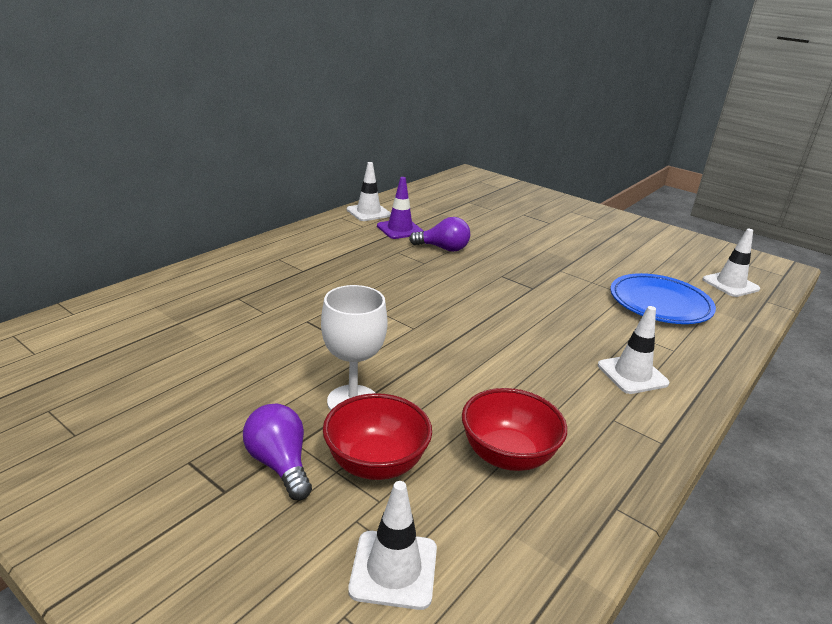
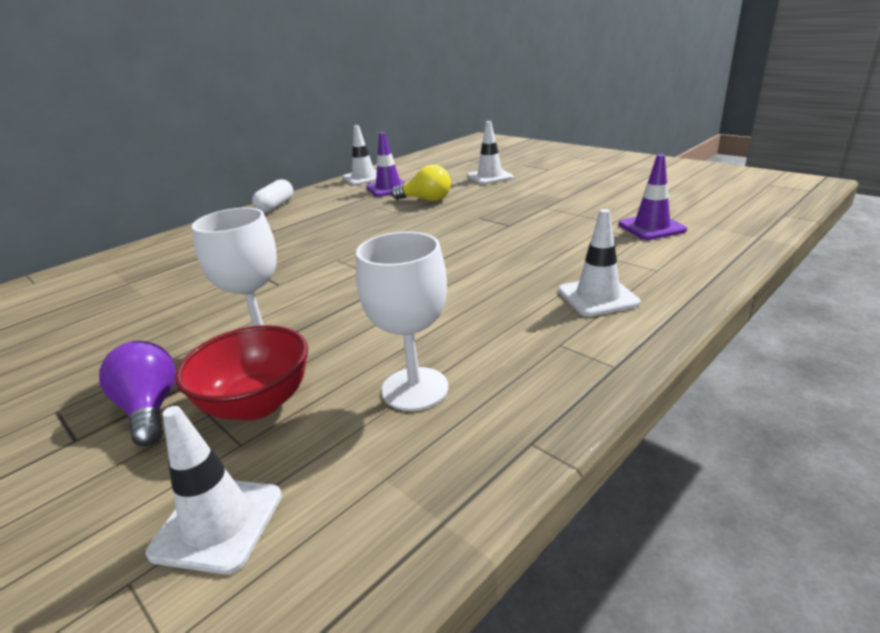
camera: 10 degrees right, 0 degrees up
purple light bulb [409,217,470,252] -> yellow light bulb [391,164,451,201]
red bowl [462,388,567,471] -> white goblet [356,232,448,411]
blue plate [610,273,716,324] -> purple traffic cone [618,154,687,240]
white traffic cone [702,229,760,297] -> white traffic cone moved to [467,121,514,185]
none -> white capsule [252,179,293,213]

